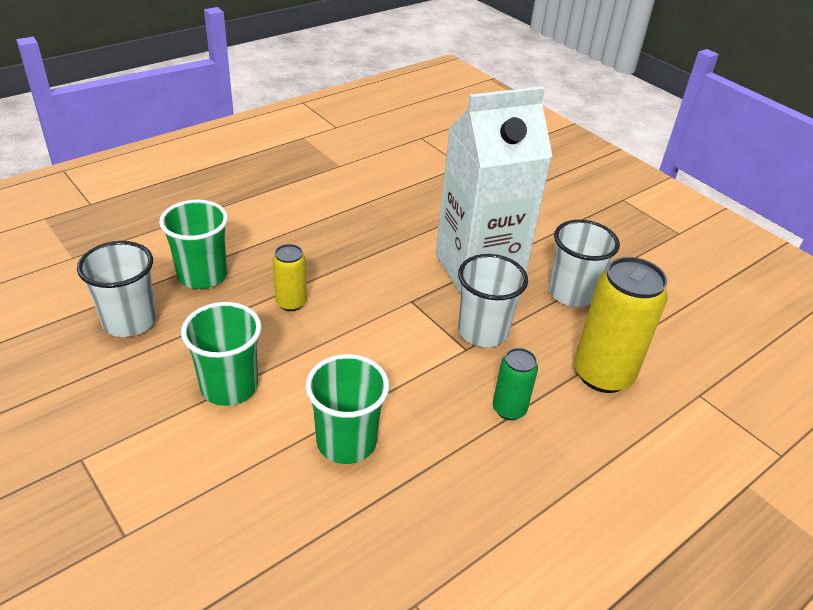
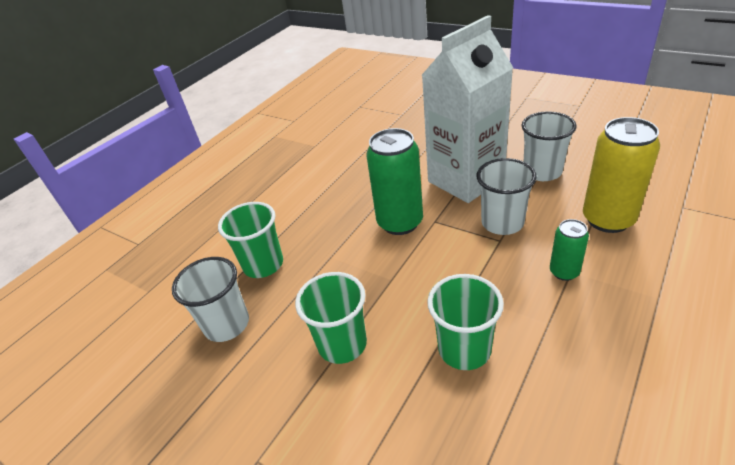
camera: 10 degrees left, 0 degrees up
yellow can [272,244,307,311] -> none
none -> green can [366,128,423,235]

